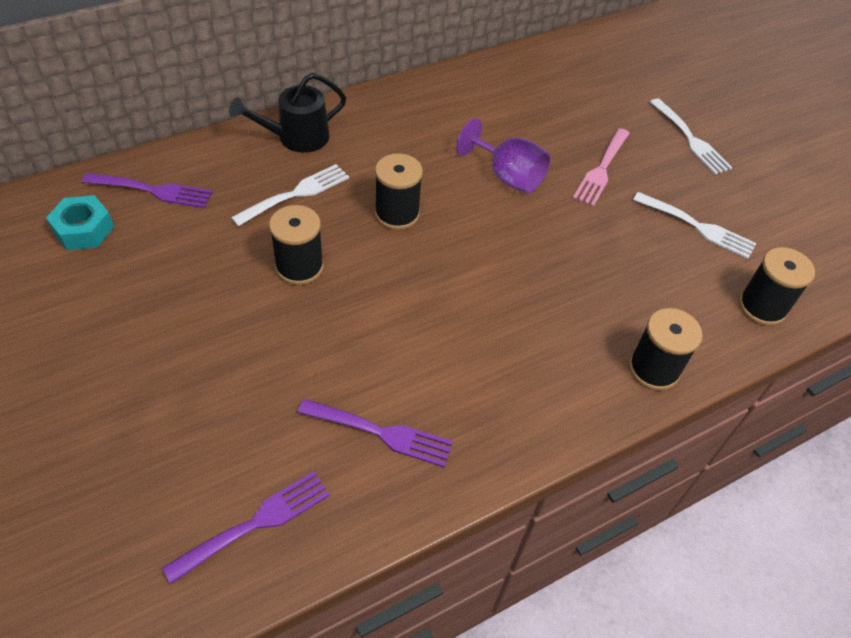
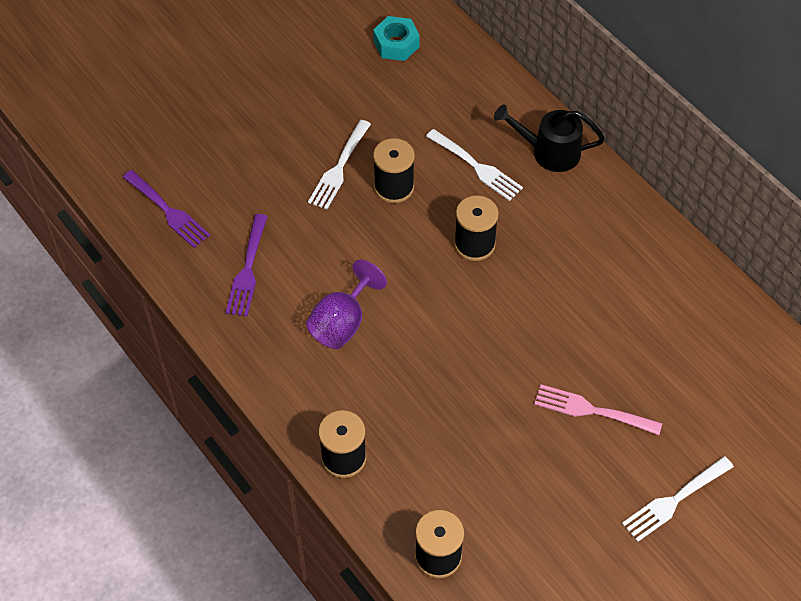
camera: 85 degrees right, 5 degrees up
purple fork [82,173,212,208] -> none
black watering can [229,73,346,153] -> black watering can turned 45 degrees counterclockwise [494,104,605,172]
purple goblet [456,118,550,193] -> purple goblet moved to [306,260,387,349]
white fork [633,192,757,259] -> white fork moved to [308,120,371,210]

